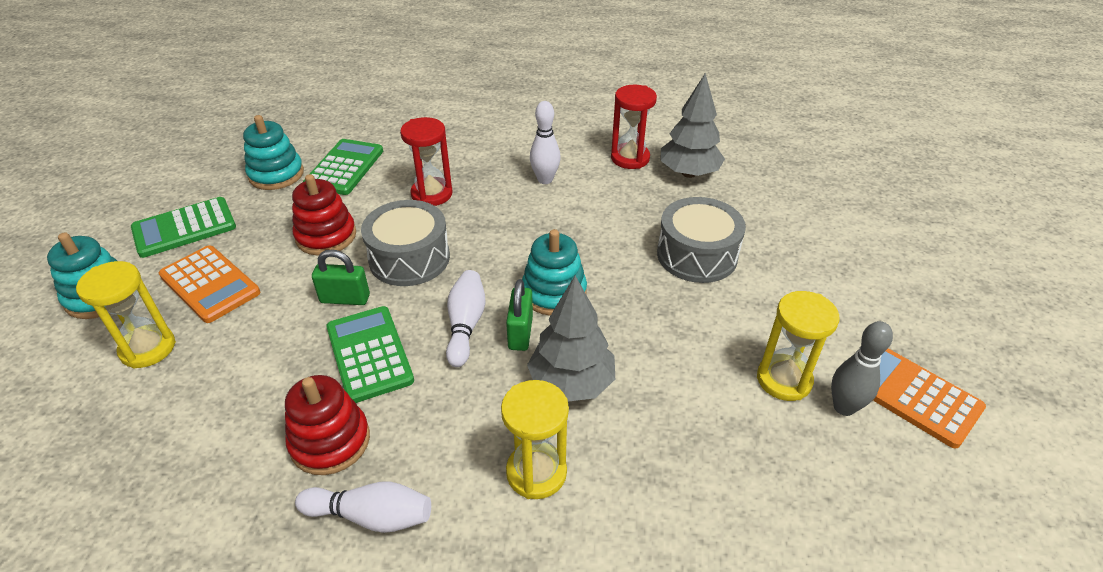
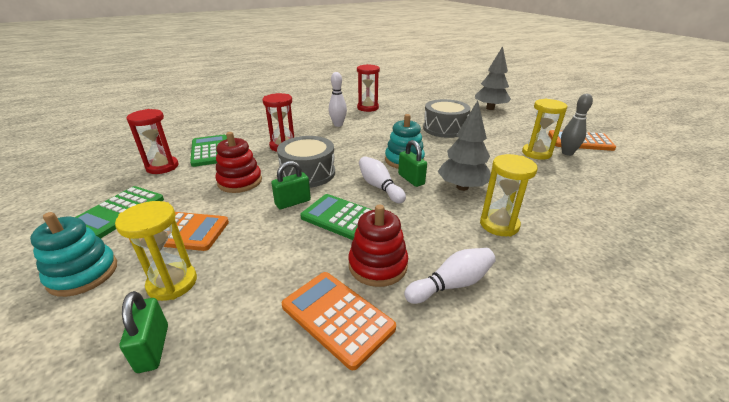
camera: 35 degrees left, 10 degrees down
turquoise stacking toy [243,115,304,190] -> red hourglass [126,109,178,174]
grey tree [660,73,725,178] -> grey tree moved to [475,46,511,110]
none -> green padlock [120,291,168,373]
none -> orange calculator [282,272,396,370]

